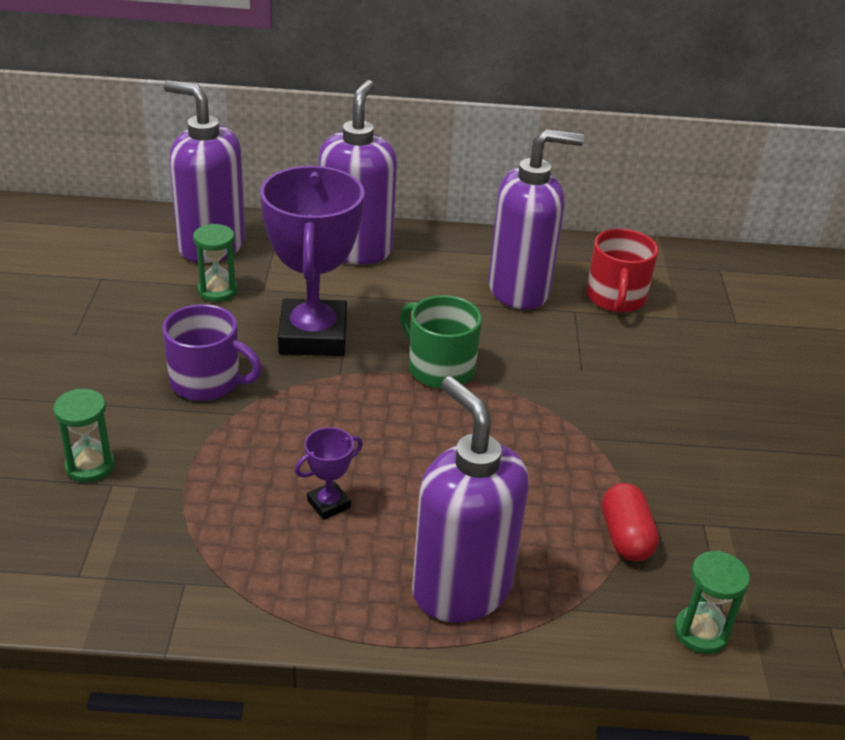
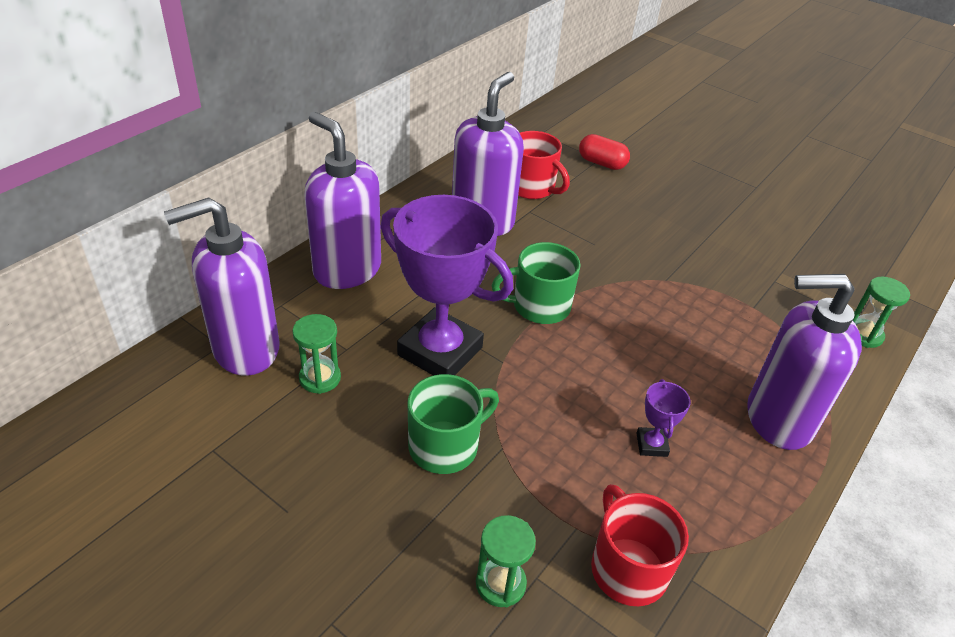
camera: 55 degrees left, 5 degrees up
purple mug [162,304,262,401] -> green mug [408,374,499,474]
red capsule [602,483,659,561] -> red capsule moved to [579,134,630,170]
none -> red mug [591,484,689,606]

